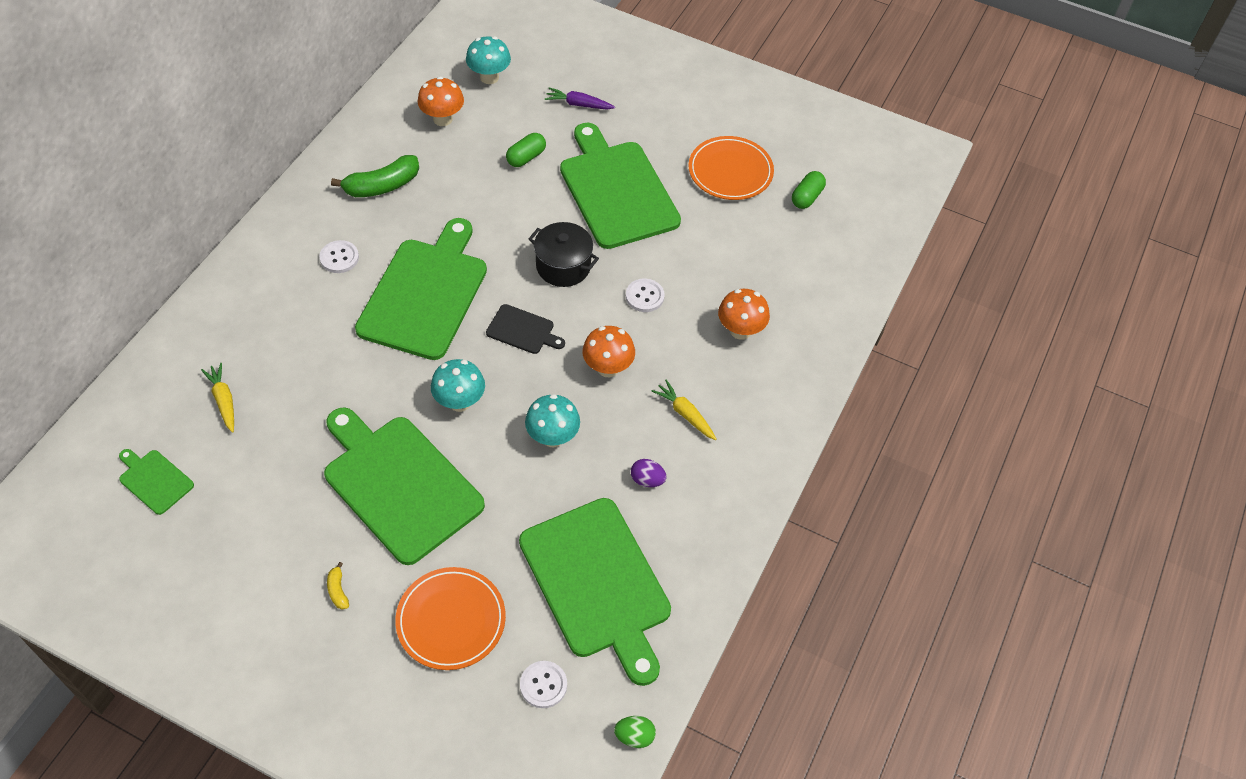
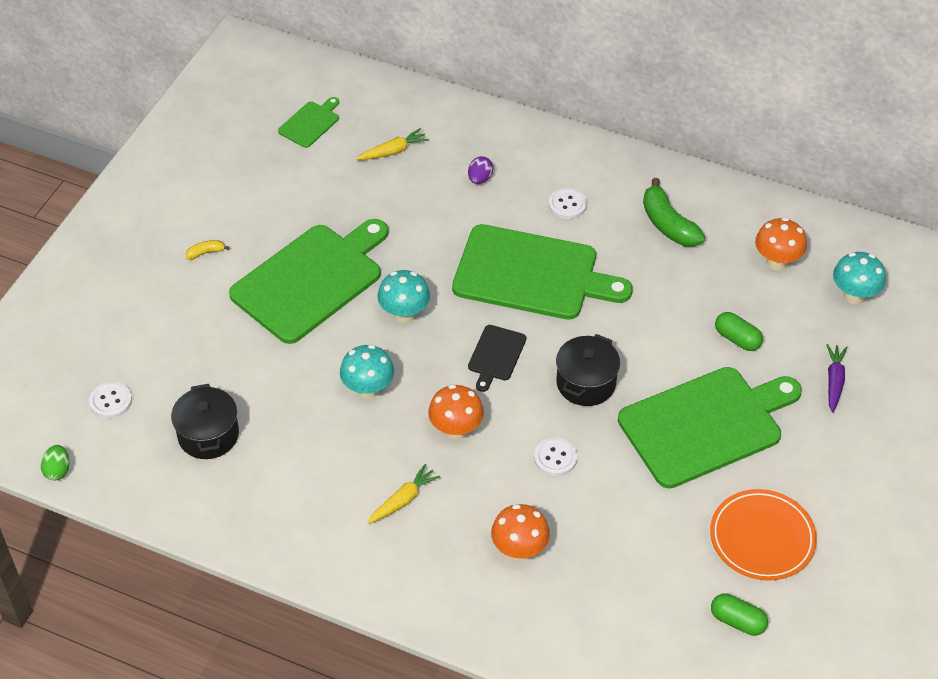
camera: 90 degrees right, 5 degrees down
orange plate [395,567,506,670] -> none
green cutting board [519,498,671,686] -> black pot [171,384,239,459]
purple egg [631,459,667,487] -> purple egg moved to [468,156,493,184]

